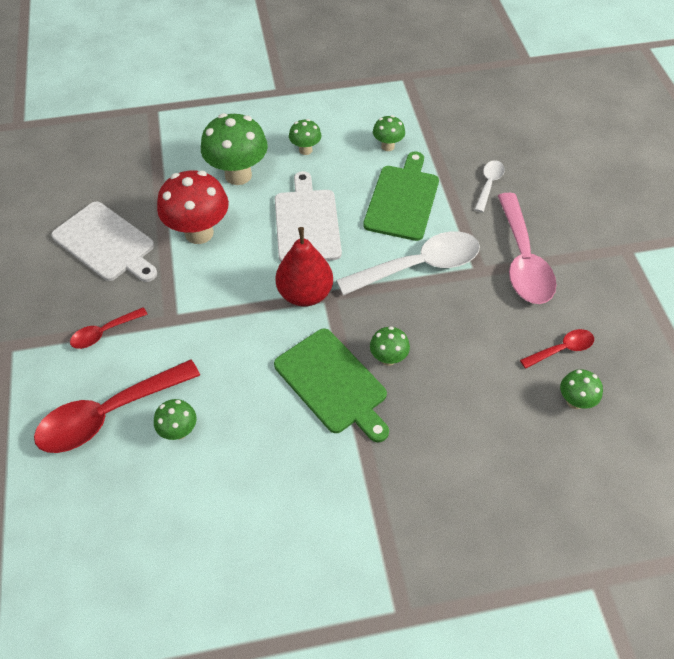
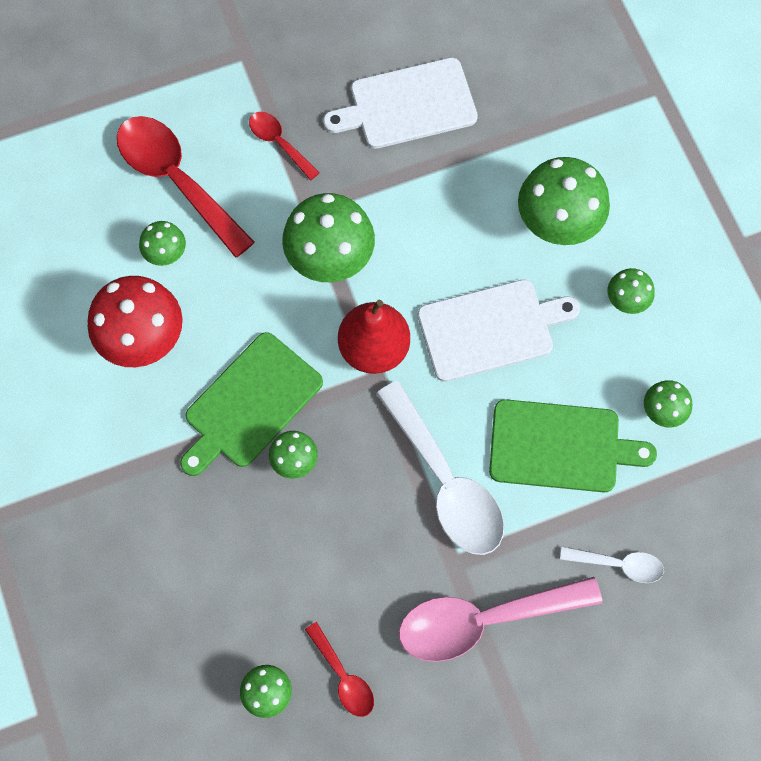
camera: 80 degrees right, 15 degrees up
white cutting board [51,201,157,282] -> white cutting board turned 45 degrees clockwise [323,57,478,149]
red mushroom [157,170,229,244] -> red mushroom moved to [88,276,183,367]
none -> green mushroom [282,193,375,282]

